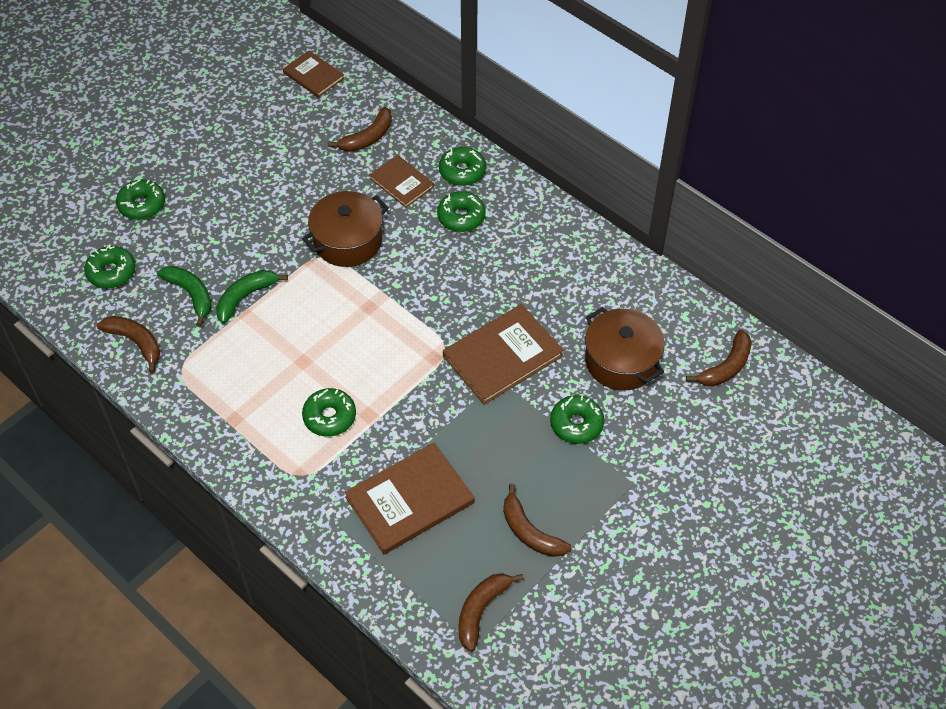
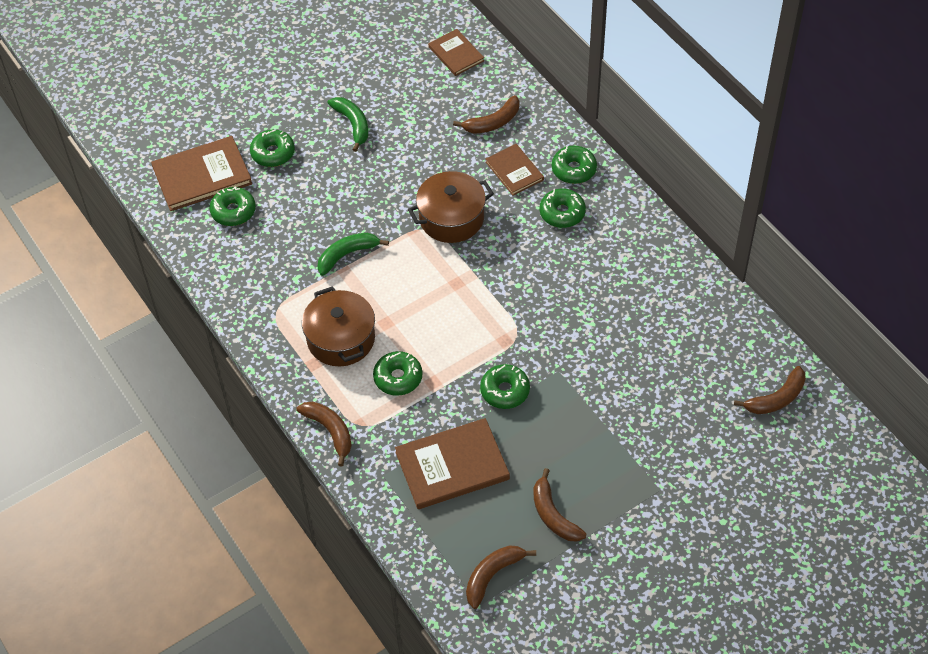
camera: 15 degrees right, 0 degrees up
brown banana [97,316,160,373] -> brown banana moved to [296,402,352,466]
green banana [157,266,212,327] -> green banana moved to [328,97,369,152]
brown book [443,304,564,405] -> brown book moved to [151,136,252,211]
green donut [550,395,604,444] -> green donut moved to [480,364,530,409]
brown pot [585,307,665,391] -> brown pot moved to [302,286,375,366]

